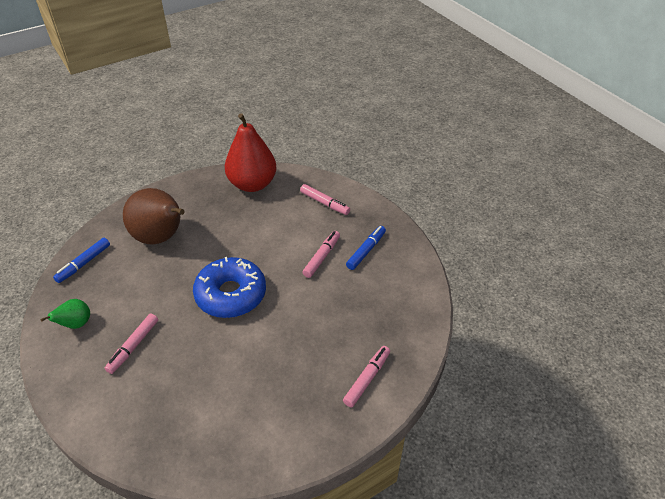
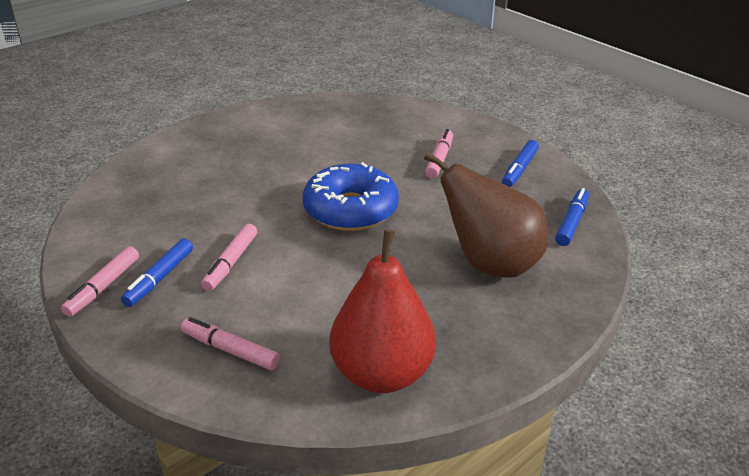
camera: 170 degrees right, 10 degrees down
green pear [40,299,90,329] -> blue marker [502,140,539,187]
pink marker [343,346,390,408] -> pink marker moved to [61,246,139,317]

